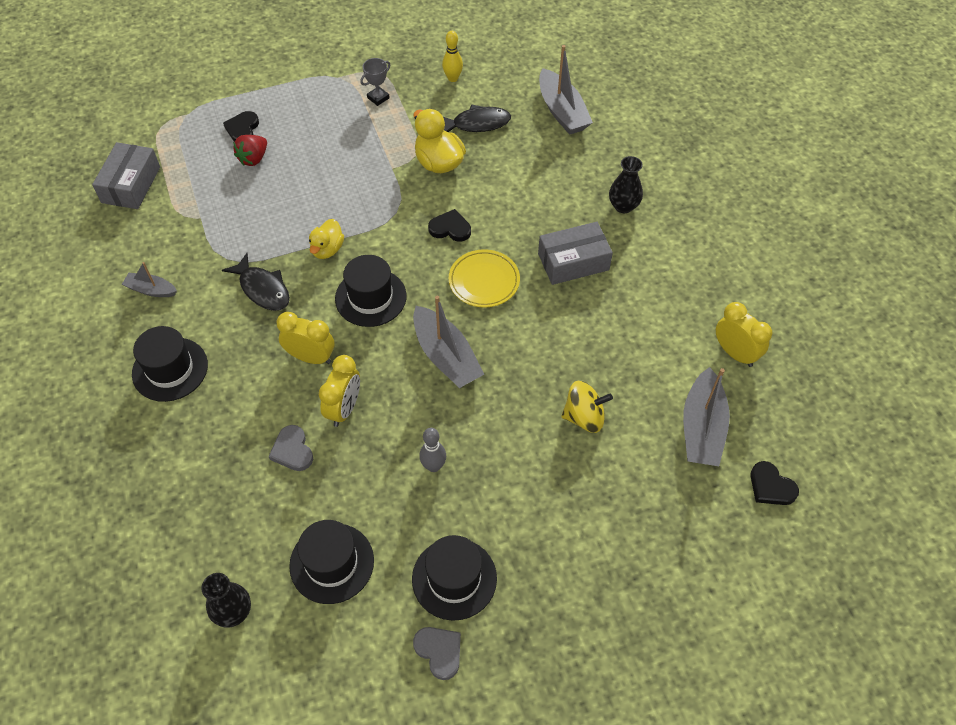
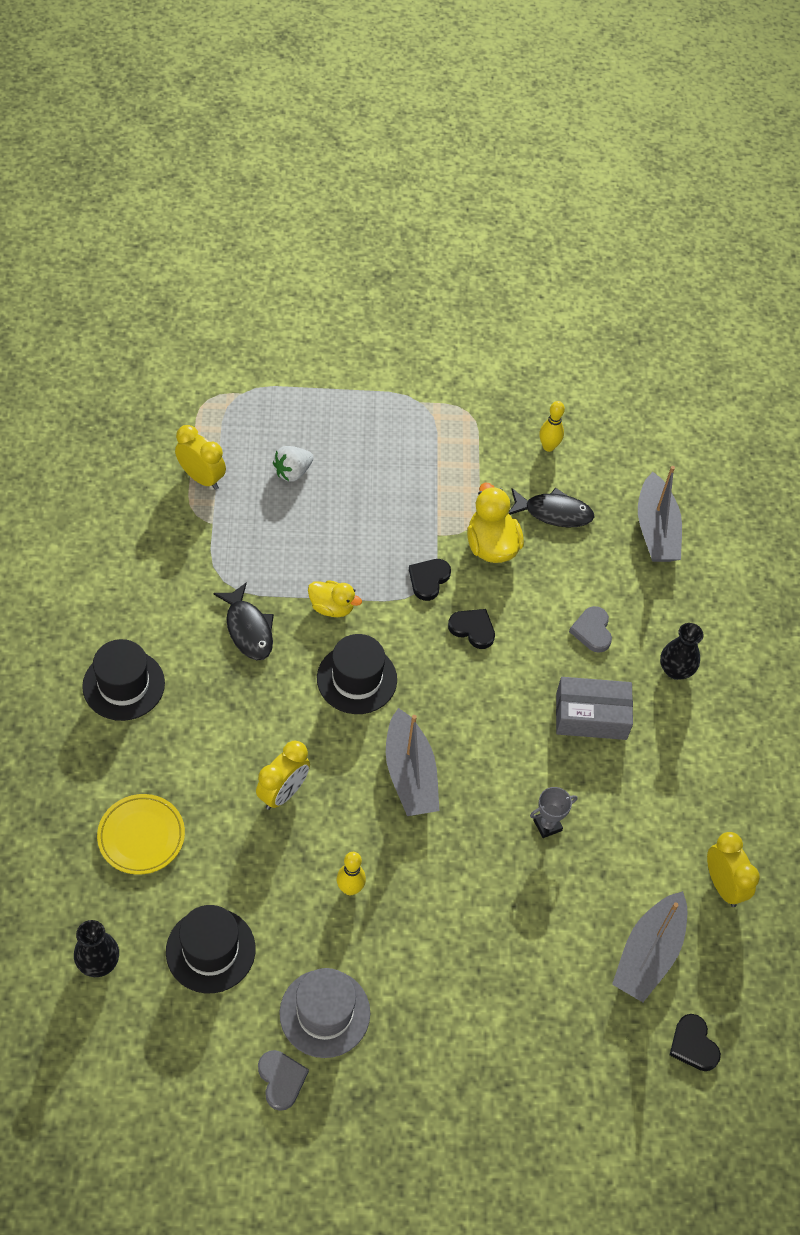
camera: 15 degrees right, 0 degrees up
grey box [92,142,160,209] -> none
grey boat [122,262,177,297] -> none
black heart [223,111,259,142] -> black heart moved to [409,559,451,601]
red strawberry [233,135,267,166] -> white strawberry [273,446,314,482]
grey heart [268,425,313,471] -> grey heart moved to [569,606,612,653]
yellow clock [276,312,335,364] -> yellow clock moved to [175,425,226,490]
yellow duck [309,219,344,259] -> yellow duck turned 105 degrees counterclockwise [308,580,362,617]
grey trophy [360,58,390,106] -> grey trophy moved to [530,787,577,838]
black hat [412,535,497,621] -> grey hat [279,968,370,1058]
grey bowling pin [419,428,446,472] -> yellow bowling pin [337,852,366,896]
yellow plate [449,249,520,308] -> yellow plate moved to [97,794,185,875]
yellow spinning top [561,381,613,433] -> none

